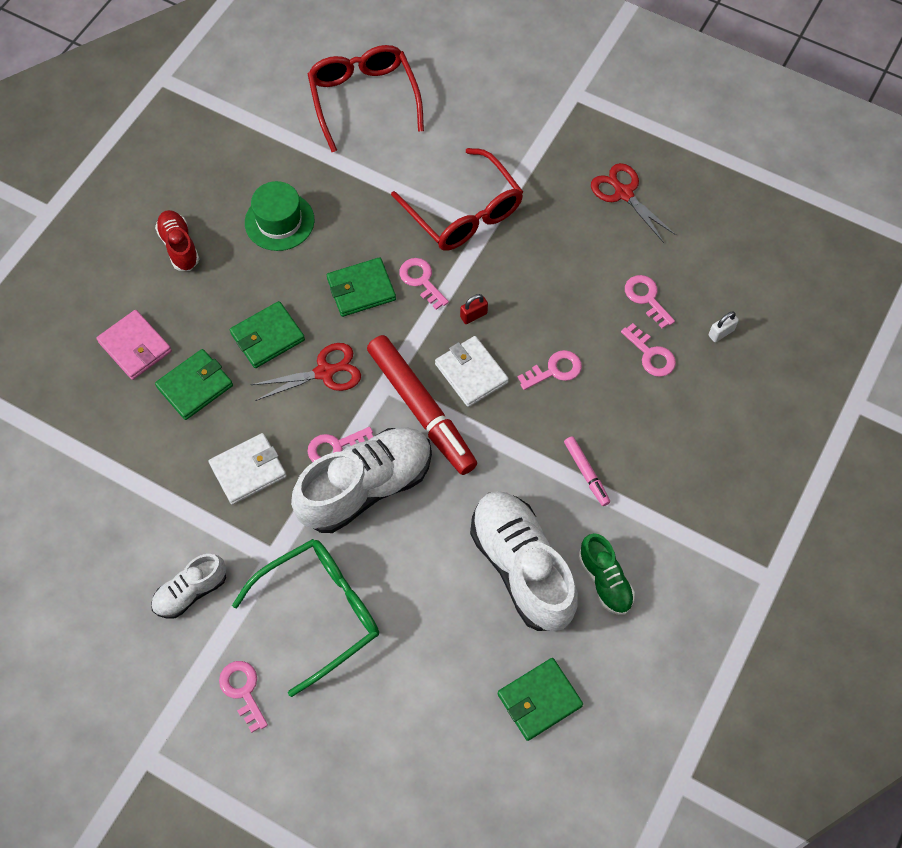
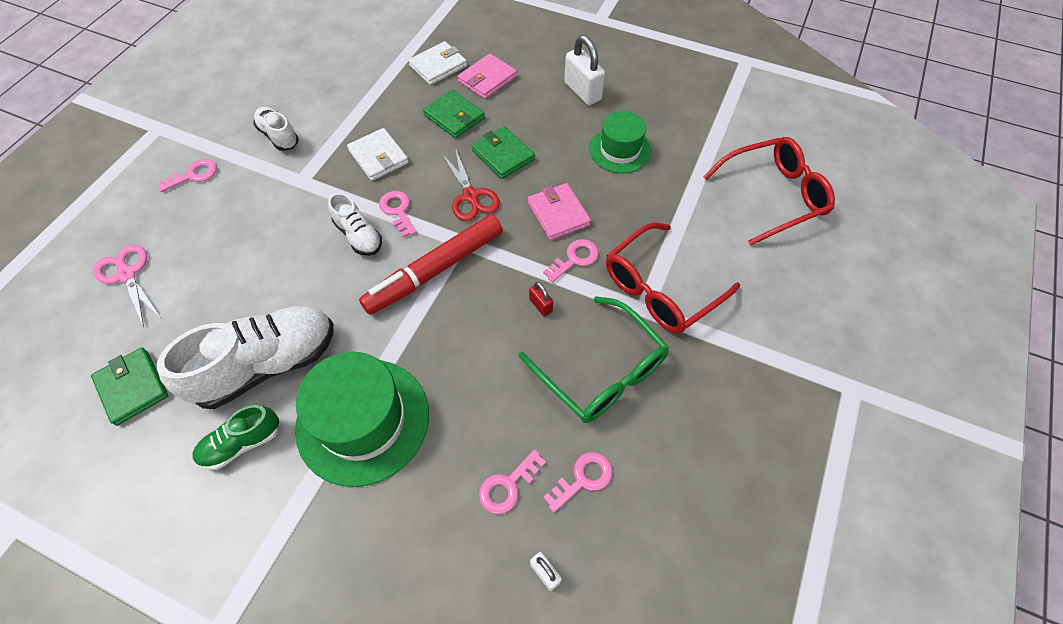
camera: 85 degrees right, 5 degrees down
red shoe [155,210,199,271] -> white padlock [564,35,605,106]
green glasses [232,539,379,697] -> green glasses moved to [519,296,669,423]
white shoe [291,428,432,533] -> white shoe [328,193,382,256], size x0.53
green wallet [327,257,396,317] -> pink wallet [528,183,591,240]
white wallet [435,336,509,407] -> white wallet moved to [408,41,467,85]
pink key [518,350,582,390] -> none
pink marker [564,436,610,506] -> green hat [295,351,429,487]
red scissors [591,163,676,243] -> none
none -> pink scissors [93,244,160,327]

